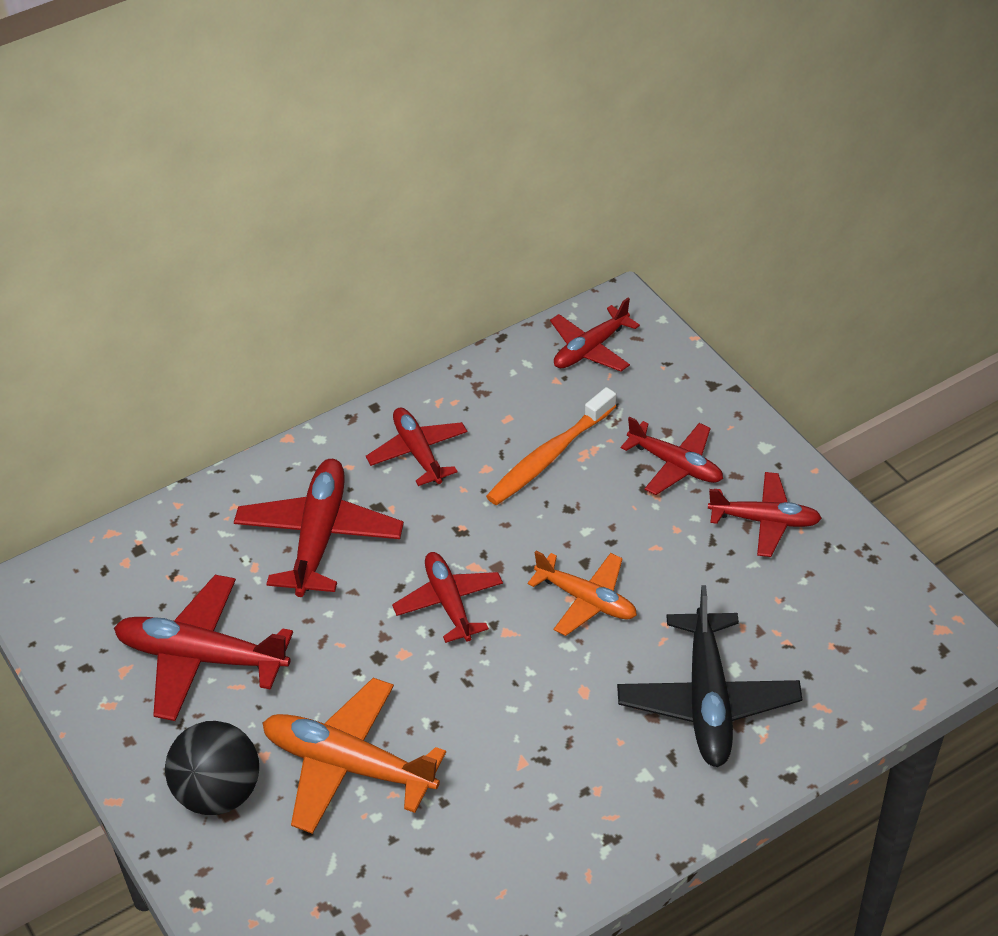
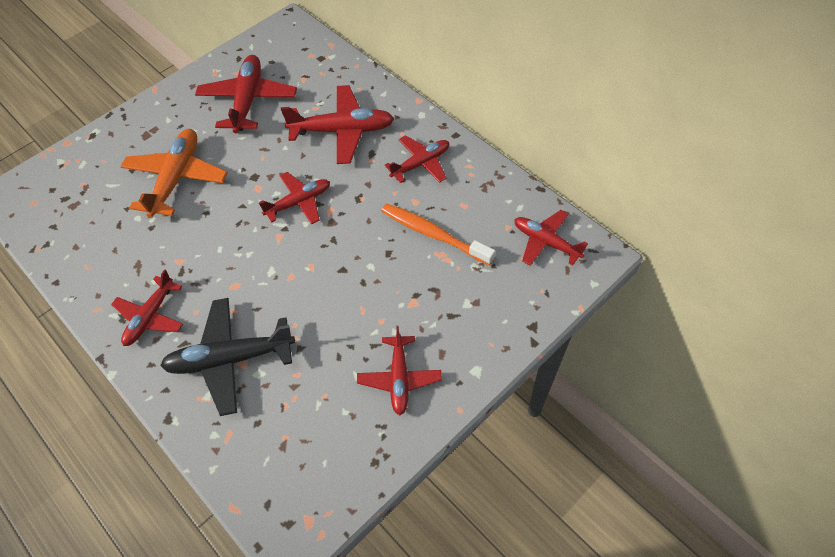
camera: 80 degrees right, 10 degrees up
black ball [165,721,259,815] -> none
orange plane [528,551,637,636] -> none
red plane [621,417,723,495] -> red plane moved to [111,269,183,346]

